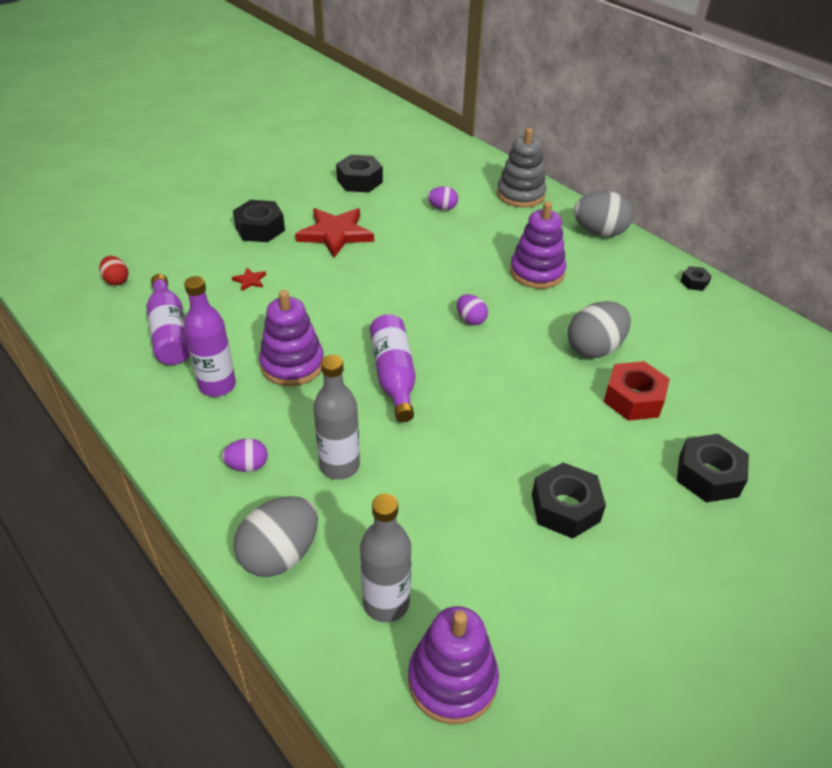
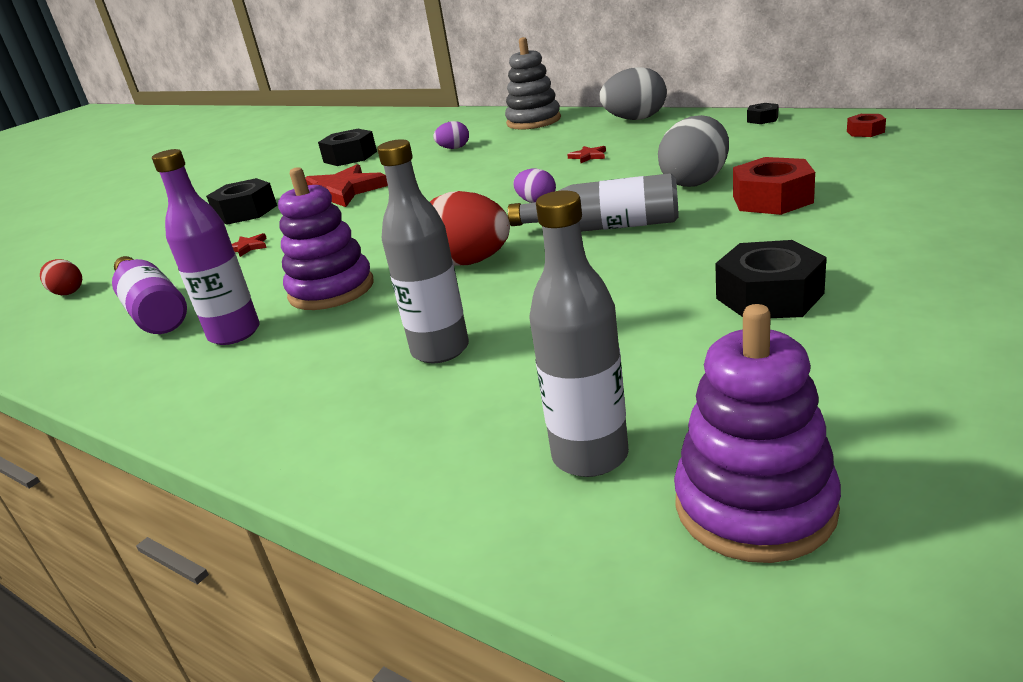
camera: 10 degrees left, 15 degrees down
purple egg [222,438,268,472] -> none
grey egg [234,496,318,577] -> none
purple bottle [370,314,416,422] -> red egg [430,191,510,266]
purple stacking toy [510,201,566,289] -> red star [567,146,606,163]
black nut [676,434,749,503] -> none
none -> grey bottle [508,173,679,232]
none -> red nut [847,114,886,137]

